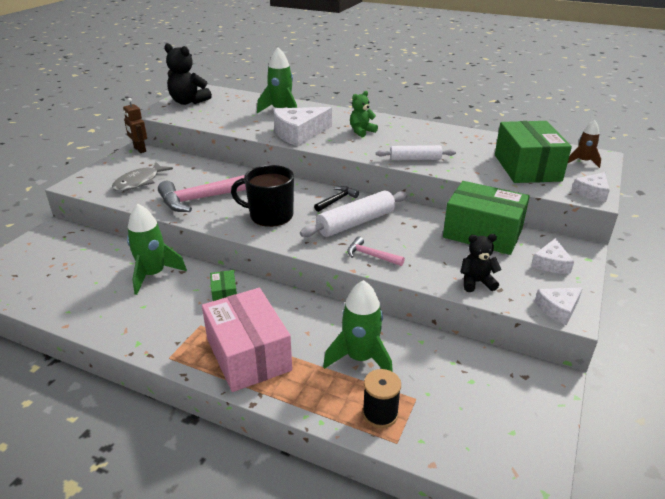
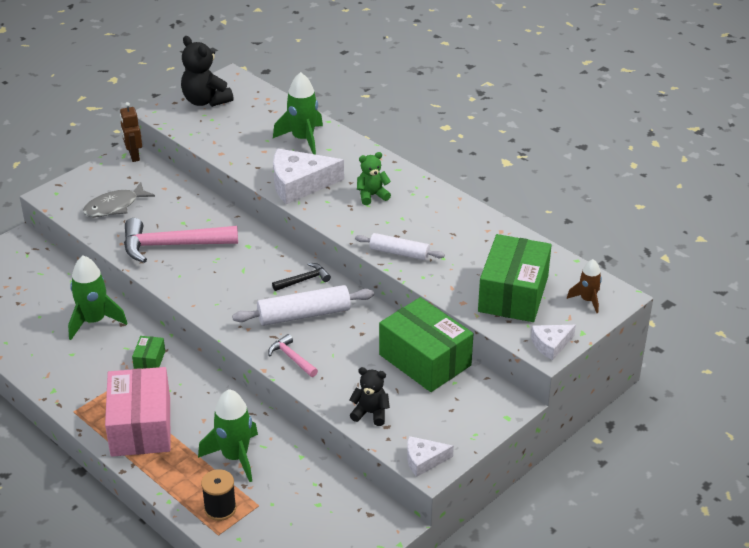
camera: 20 degrees right, 5 degrees up
black mug [231,165,294,227] -> none
white cheese [532,238,574,274] -> none

